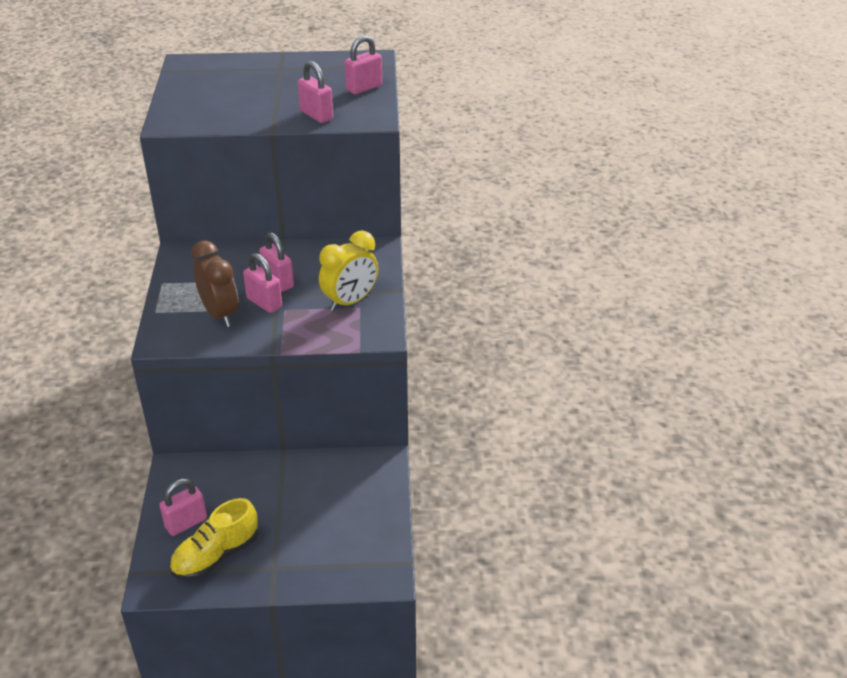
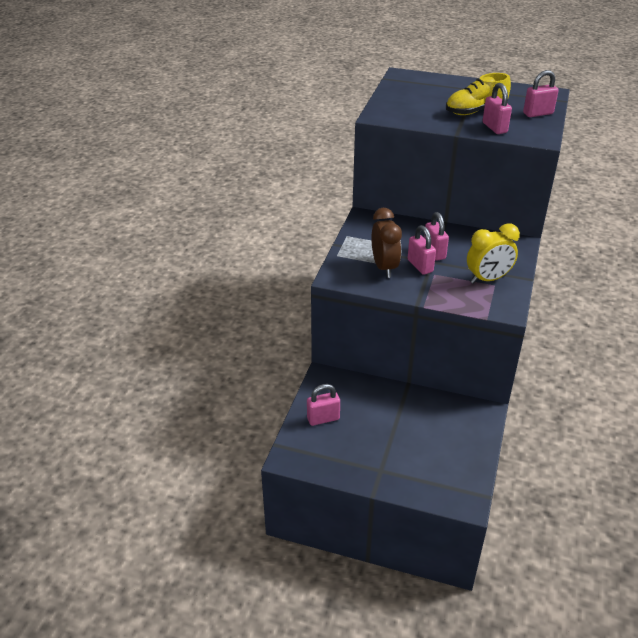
camera: 20 degrees right, 0 degrees up
yellow shoe [169,498,258,580] -> yellow shoe moved to [446,73,511,115]

